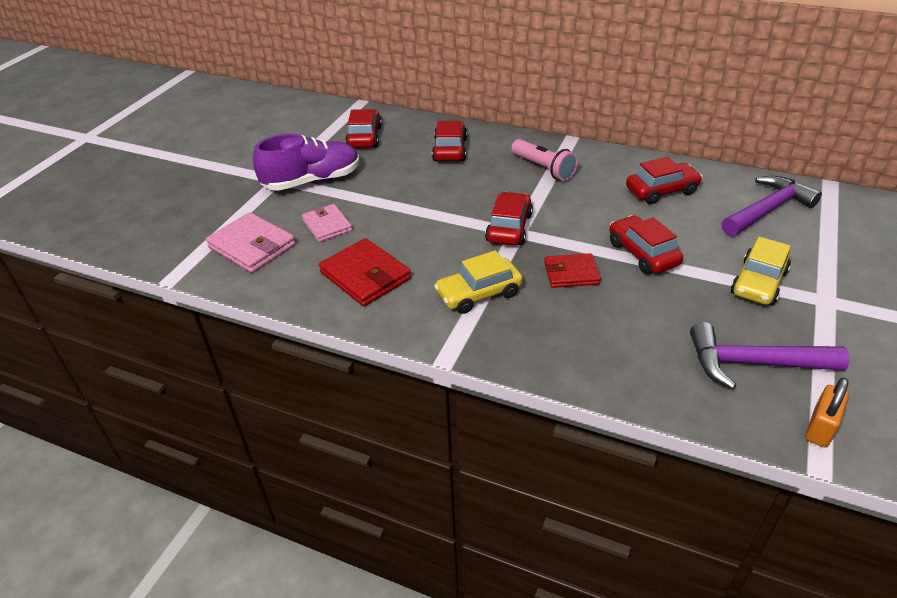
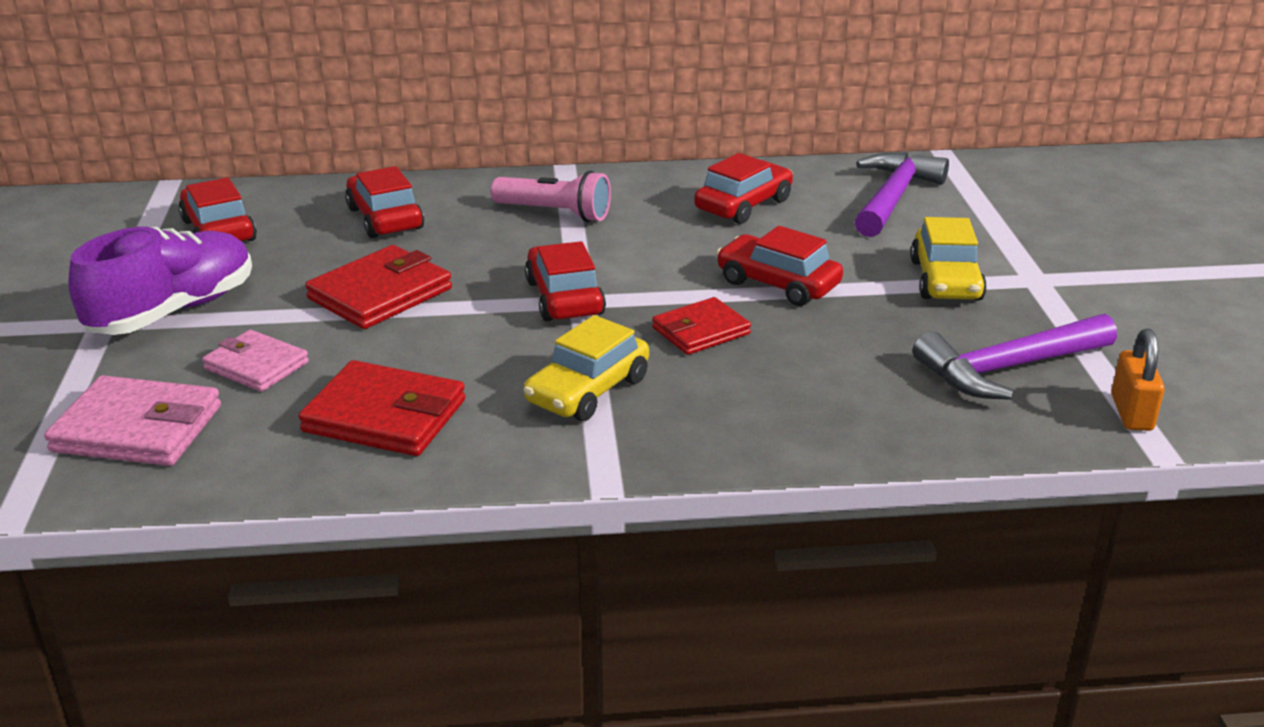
camera: 30 degrees left, 10 degrees down
none -> red wallet [305,245,452,329]

